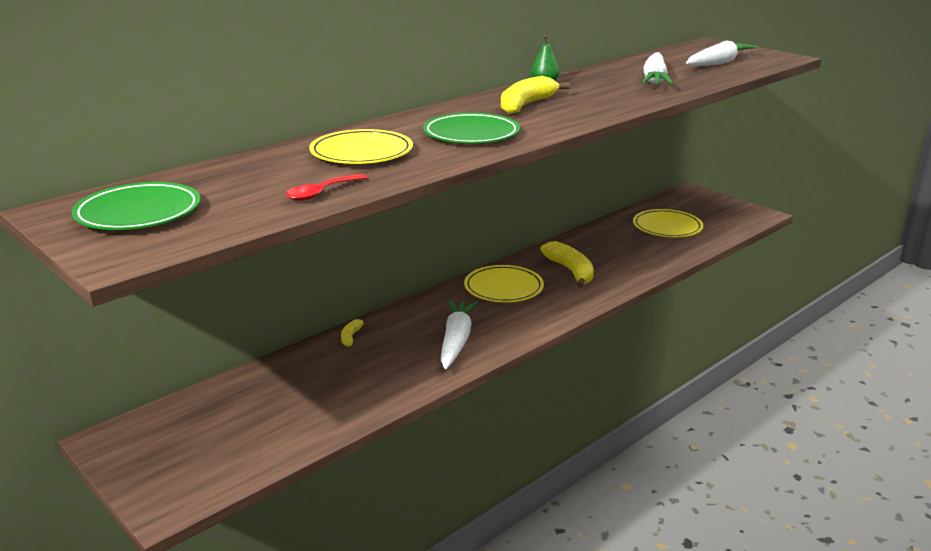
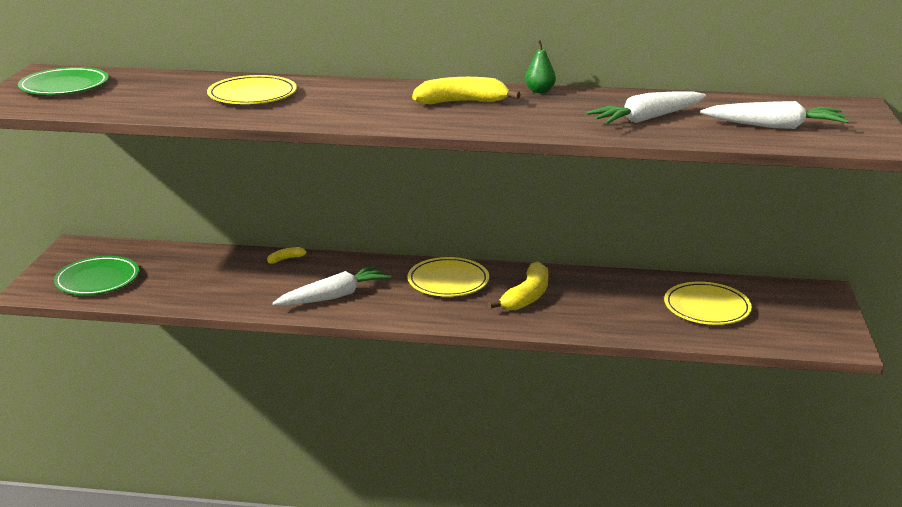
camera: 50 degrees right, 0 degrees up
red spoon [285,174,367,201] -> none
green plate [423,113,520,143] -> green plate moved to [54,256,139,295]

